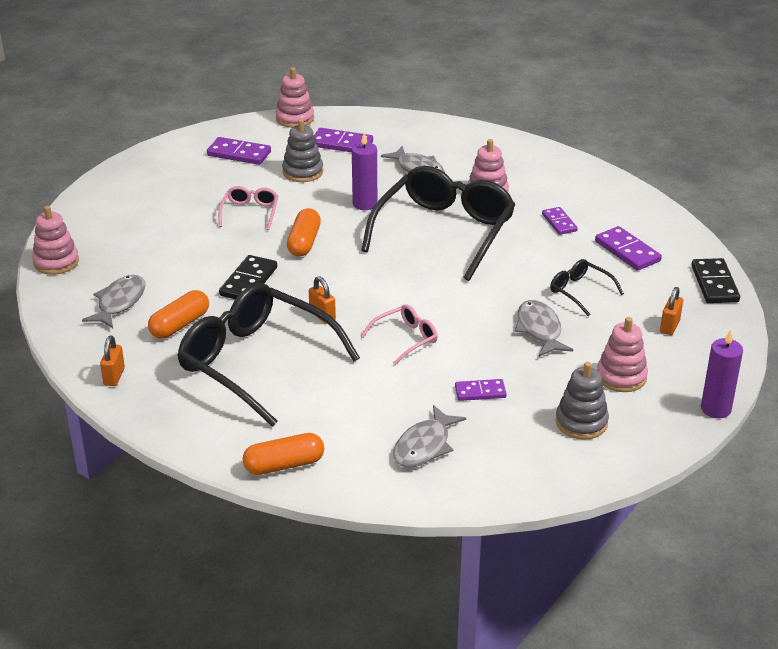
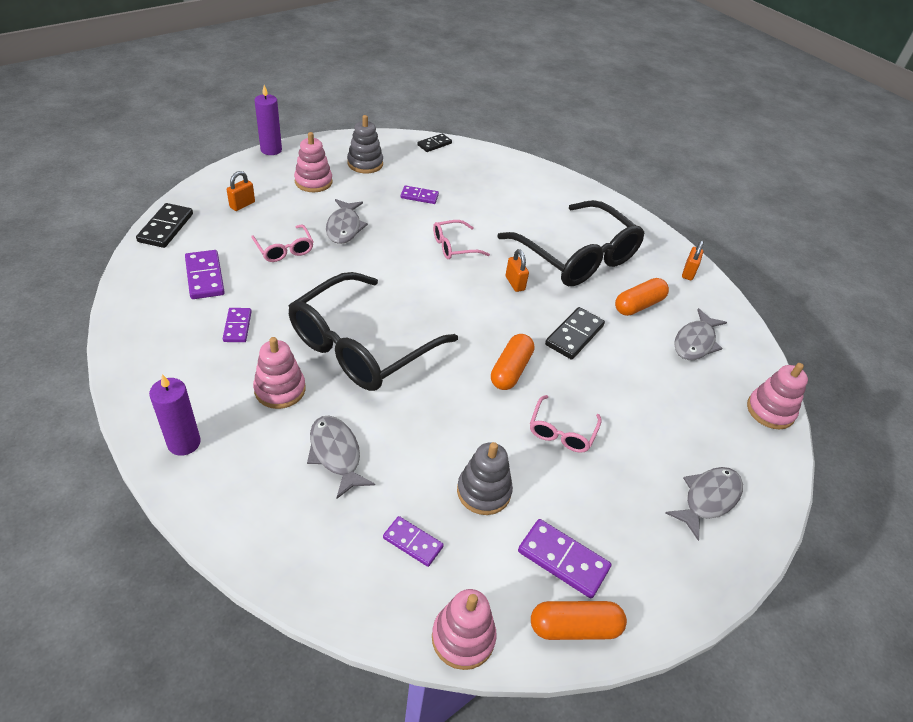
camera: 170 degrees left, 10 degrees up
orange capsule [242,433,324,475] -> orange capsule moved to [531,601,627,640]
purple domino [314,128,373,152] -> purple domino [383,516,444,567], size x0.66
purple candle [352,133,377,210] -> purple candle moved to [149,374,201,456]
grey fish [393,405,466,468] -> grey fish moved to [666,467,743,541]
black glasses [550,259,624,316] -> pink glasses [251,225,313,262]
none -> black domino [417,133,452,152]

